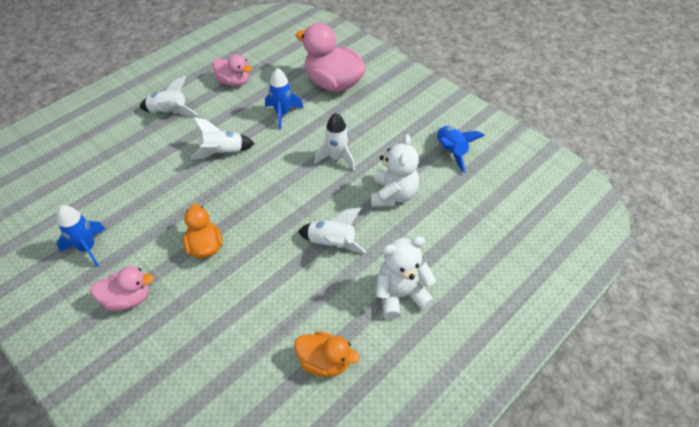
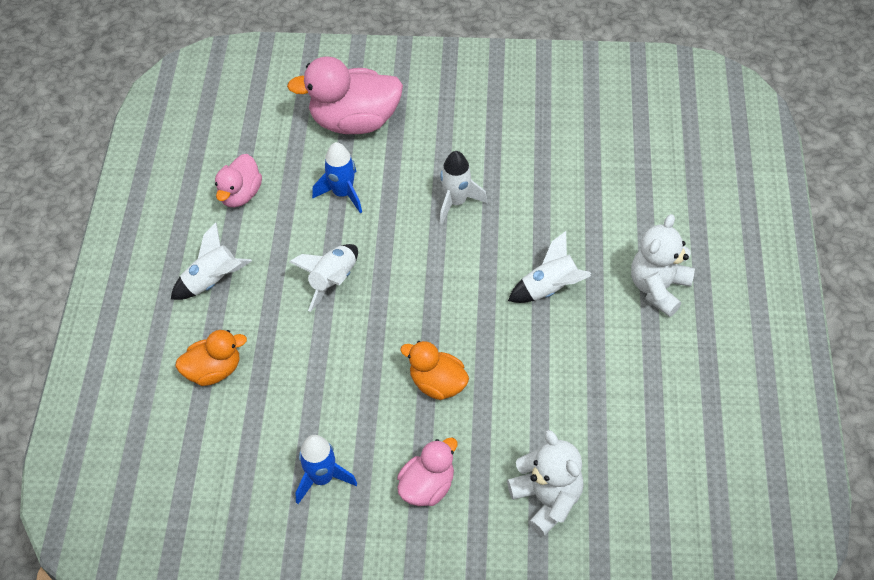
camera: 40 degrees left, 5 degrees up
pink duck [212,54,252,86] -> pink duck turned 120 degrees clockwise [215,154,262,207]
orange duck [294,331,360,377] -> orange duck moved to [175,330,247,386]
white teddy bear [370,134,419,207] -> white teddy bear moved to [507,430,584,537]
blue rocket [436,126,485,173] -> none

